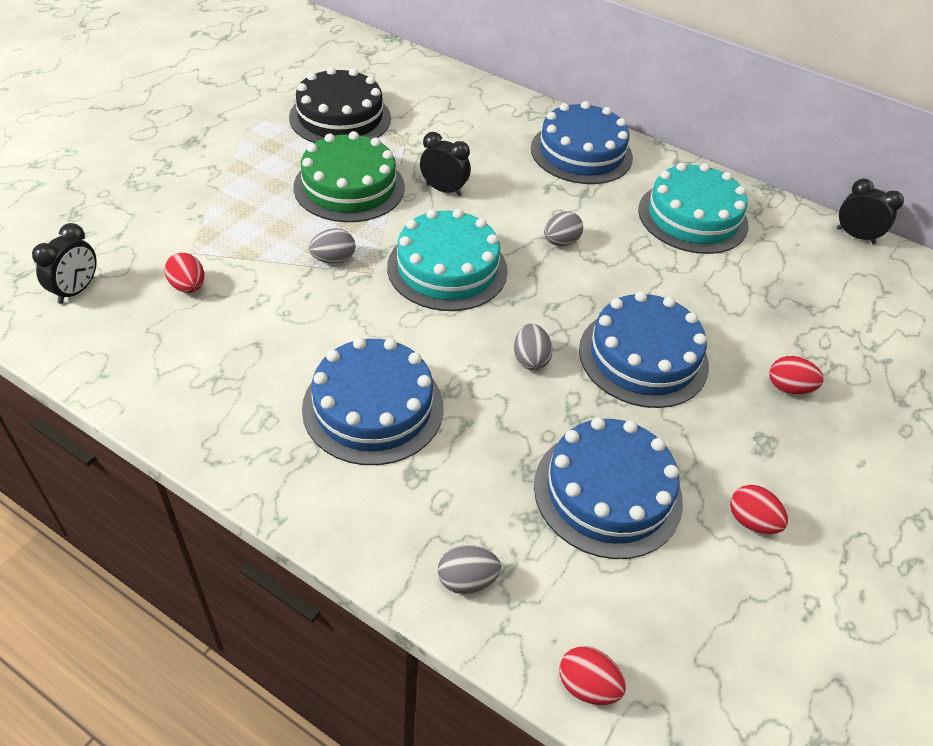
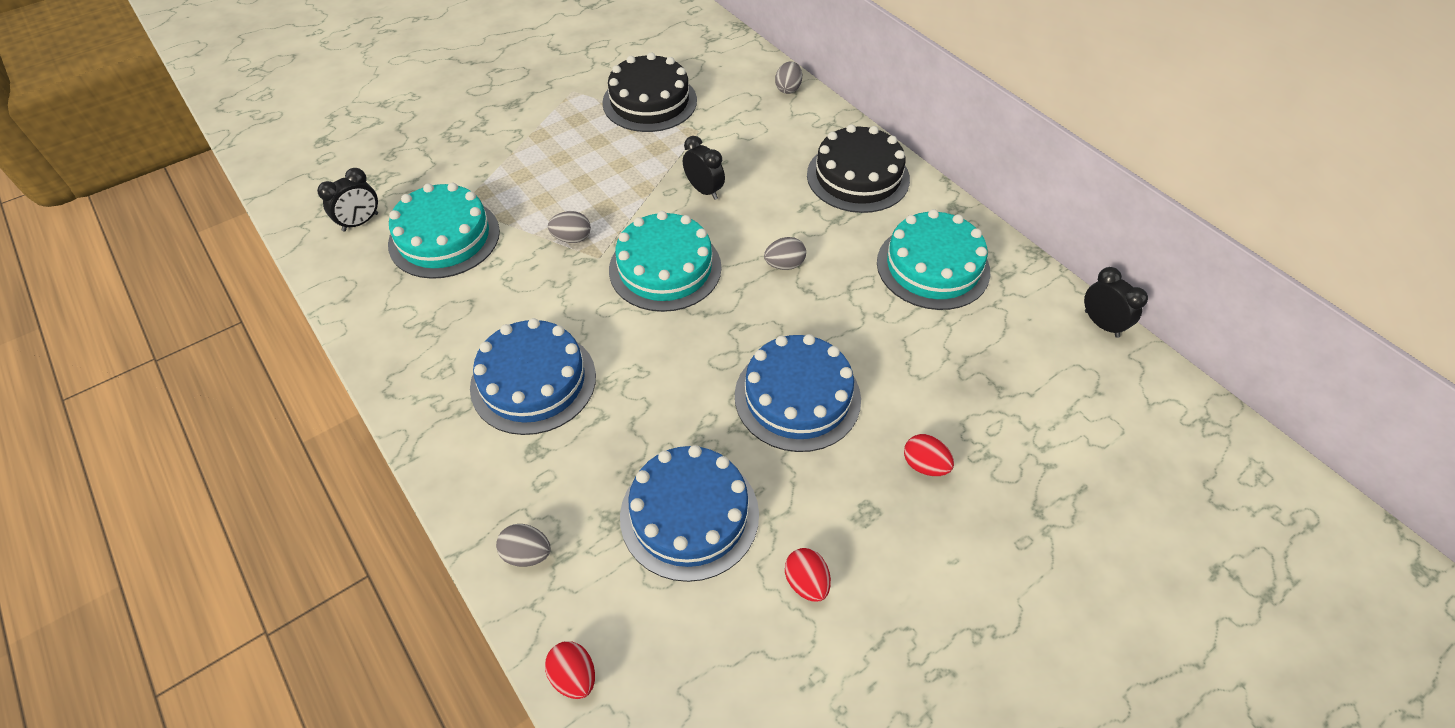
camera: 25 degrees right, 5 degrees up
red egg [164,253,204,293] -> turquoise cake [388,183,500,279]
green cake [293,131,405,222] -> none
grey egg [514,324,553,370] -> grey egg moved to [775,61,802,94]
blue cake [531,101,633,184] -> black cake [807,124,910,213]

